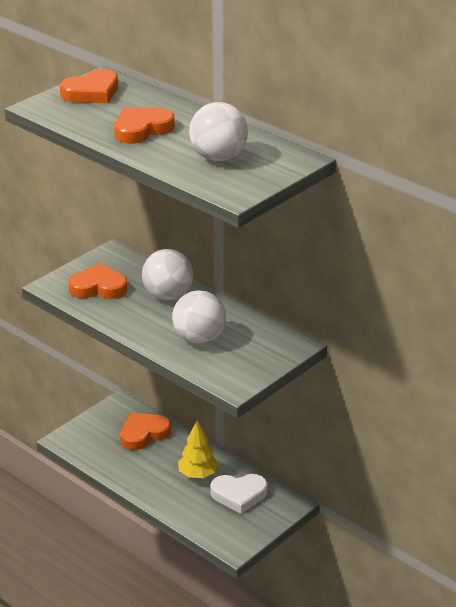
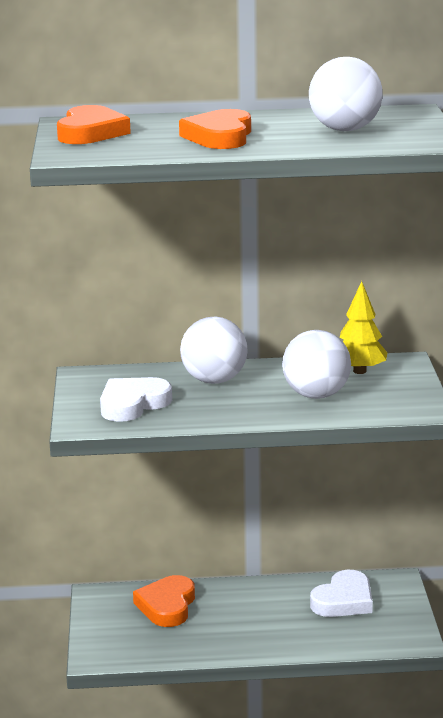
camera: 45 degrees left, 10 degrees down
orange heart [68,263,128,299] -> white heart [100,377,172,422]
yellow tree [178,420,218,478] -> yellow tree moved to [340,281,388,374]

